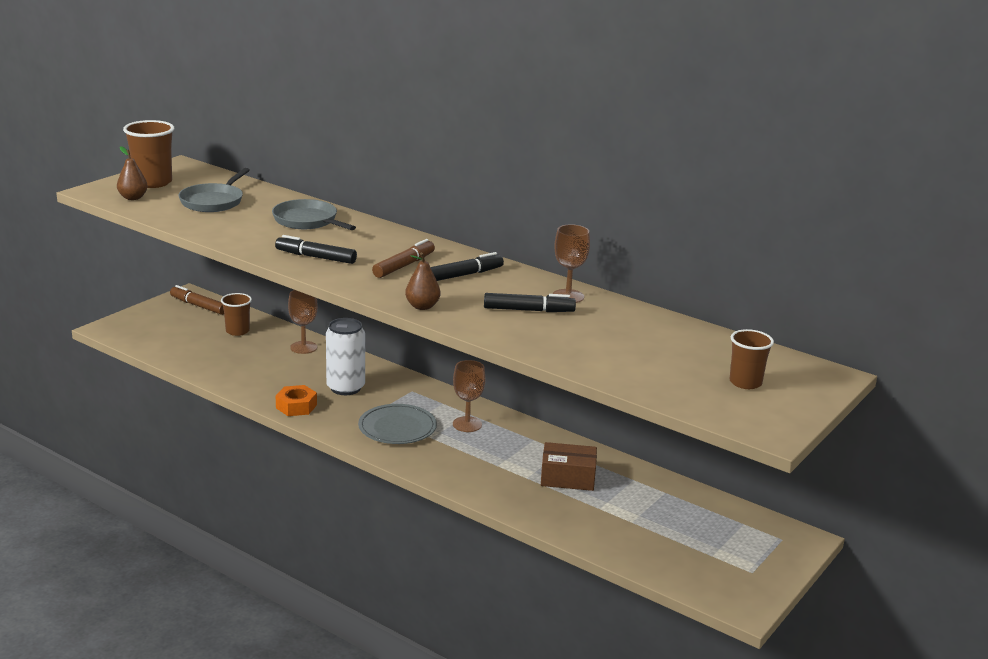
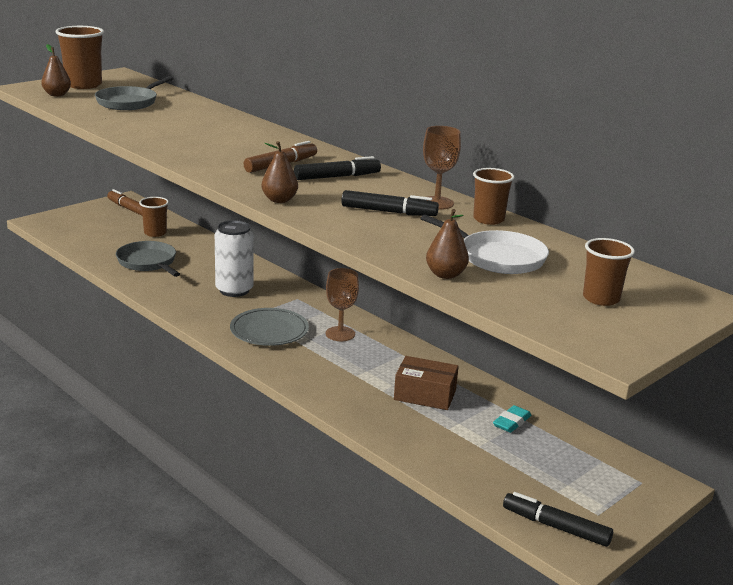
camera: 10 degrees right, 0 degrees up
grey pan [272,199,356,230] -> grey pan moved to [116,241,180,277]
black marker [275,235,357,264] -> black marker moved to [503,492,613,547]
orange nut [276,385,317,416] -> none
brown goblet [288,290,318,354] -> none
none -> white pan [421,214,549,274]
none -> brown pear [426,209,469,279]
none -> brown cup [473,168,515,225]
none -> turquoise eraser [493,405,531,433]

